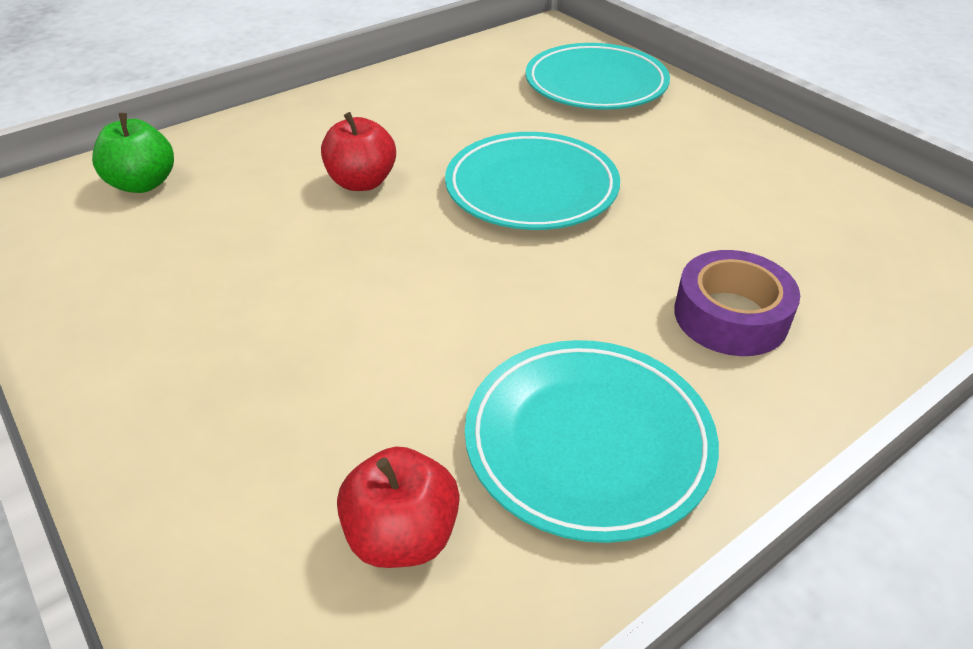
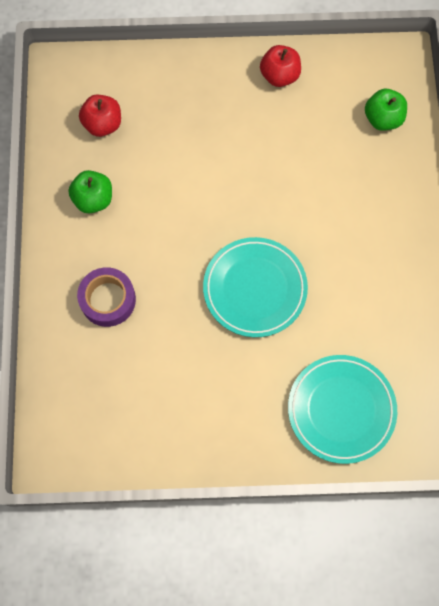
camera: 125 degrees right, 30 degrees up
red apple [321,112,396,191] -> red apple moved to [260,45,301,87]
turquoise plate [465,340,719,543] -> green apple [68,170,112,214]

